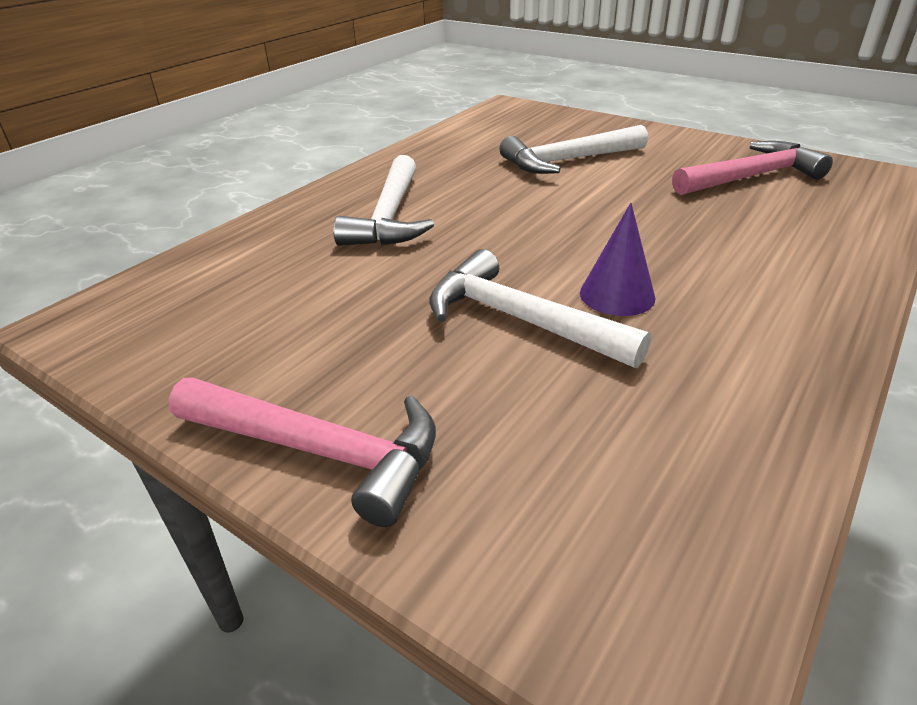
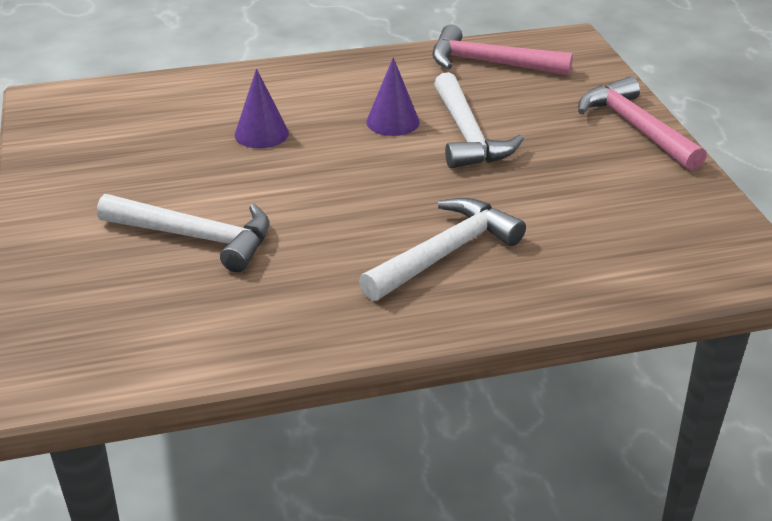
camera: 140 degrees left, 0 degrees up
pink hammer [672,141,833,195] -> pink hammer moved to [432,25,573,76]
none -> purple cone [235,69,289,148]

